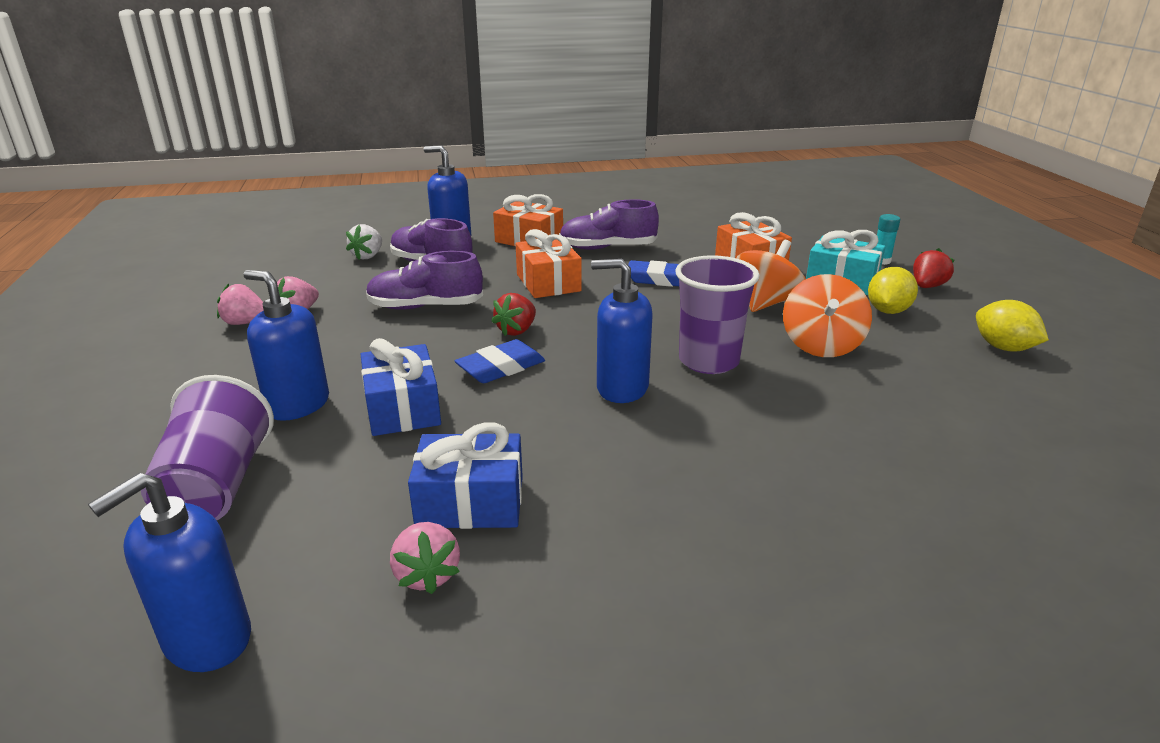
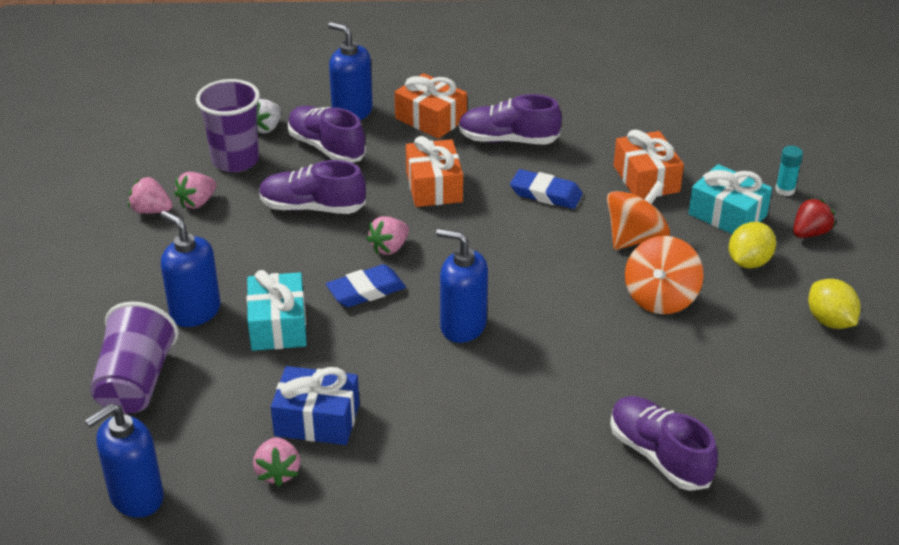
camera: 10 degrees right, 10 degrees up
blue gift [360,338,441,436] -> turquoise gift [247,270,307,351]
red strawberry [491,293,536,336] -> pink strawberry [367,216,409,255]
purple cup [675,255,760,374] -> purple cup moved to [196,79,260,172]
none -> purple shoe [610,396,718,491]

